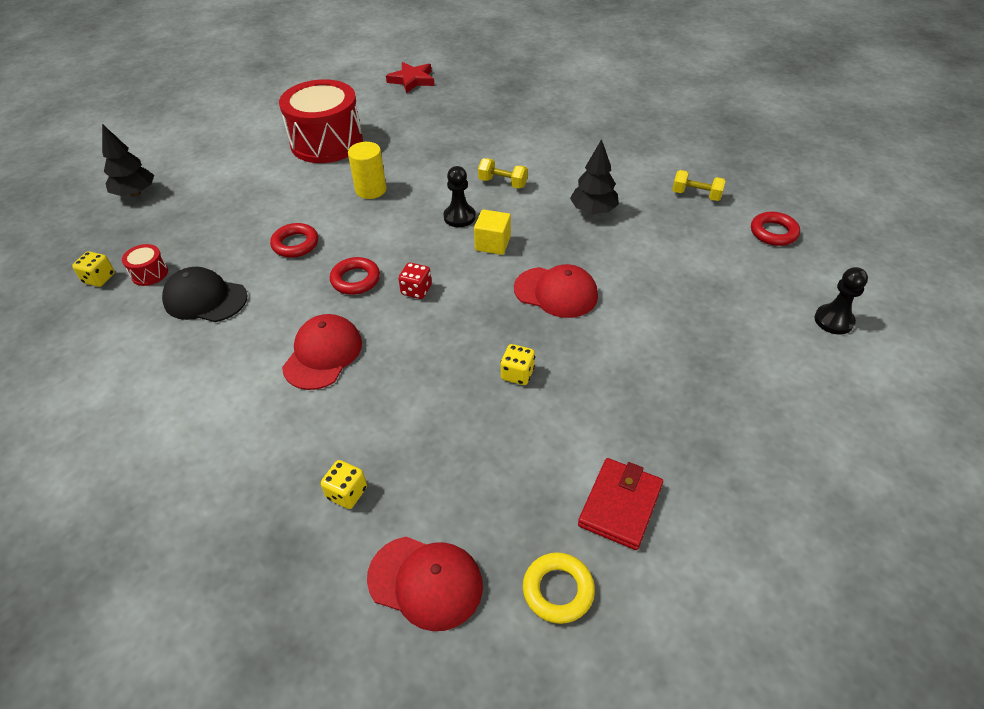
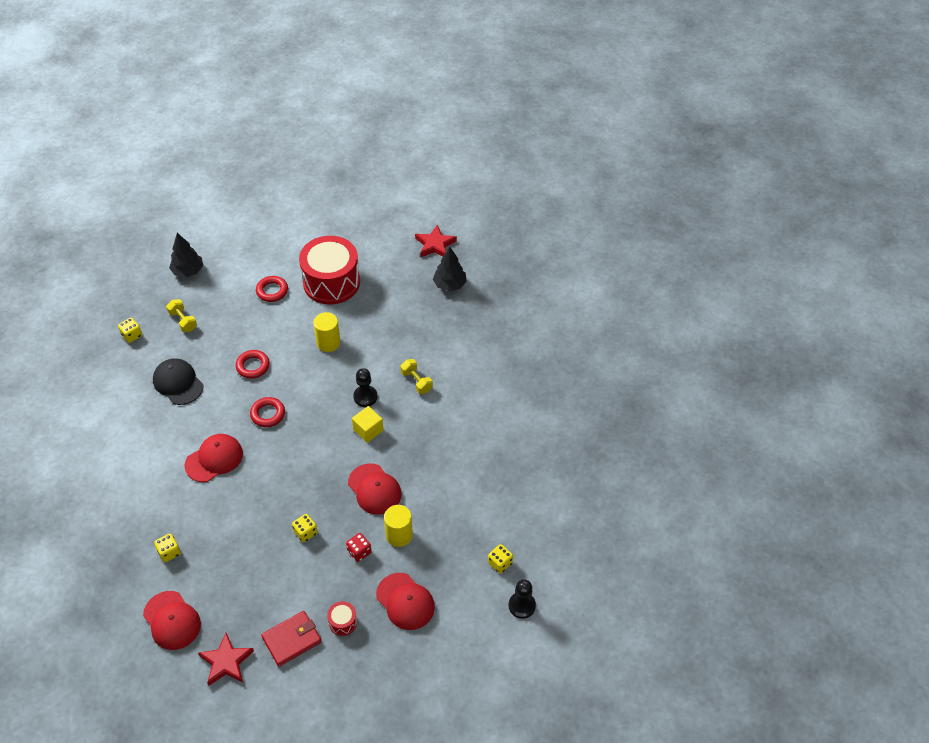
camera: 30 degrees right, 5 degrees up
red drum [122,244,168,286] -> red drum moved to [327,601,357,636]
red dice [398,263,432,299] -> red dice moved to [346,533,372,562]
yellow ring [523,552,595,624] -> red star [198,633,254,686]
black tree [570,139,619,214] -> black tree moved to [433,247,467,291]
yellow dumbbell [672,170,726,201] -> yellow dumbbell moved to [166,299,197,332]
red ring [751,212,800,246] -> red ring moved to [256,276,288,302]
none -> red cap [376,573,435,630]
none -> yellow cylinder [384,505,413,547]
none -> yellow dice [488,544,513,573]

